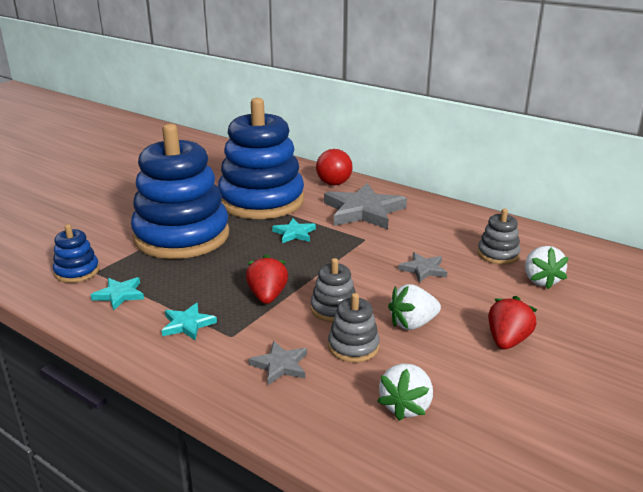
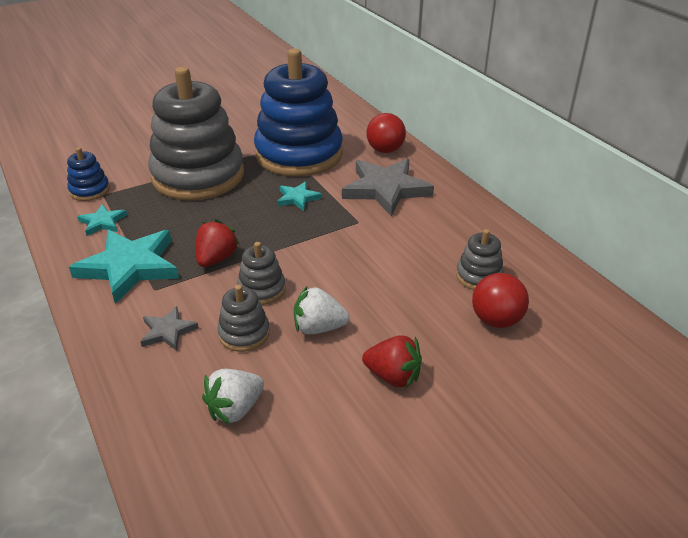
camera: 25 degrees right, 10 degrees up
blue stacking toy [131,124,229,259] -> grey stacking toy [148,67,244,200]
turquoise star [161,303,217,340] -> turquoise star [69,230,179,304], size x2.04
grey star [398,252,447,283] -> none
red strawberry [488,296,537,349] -> red strawberry turned 60 degrees clockwise [362,335,422,388]
white strawberry [525,246,569,289] -> red ball [472,273,529,328]

